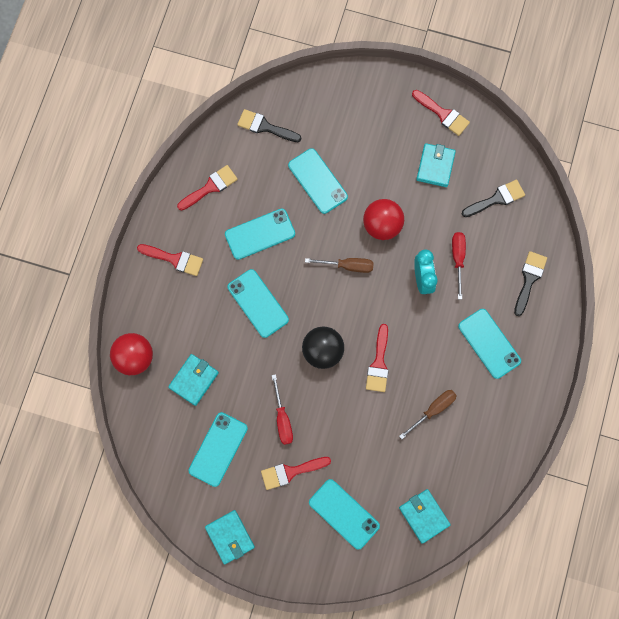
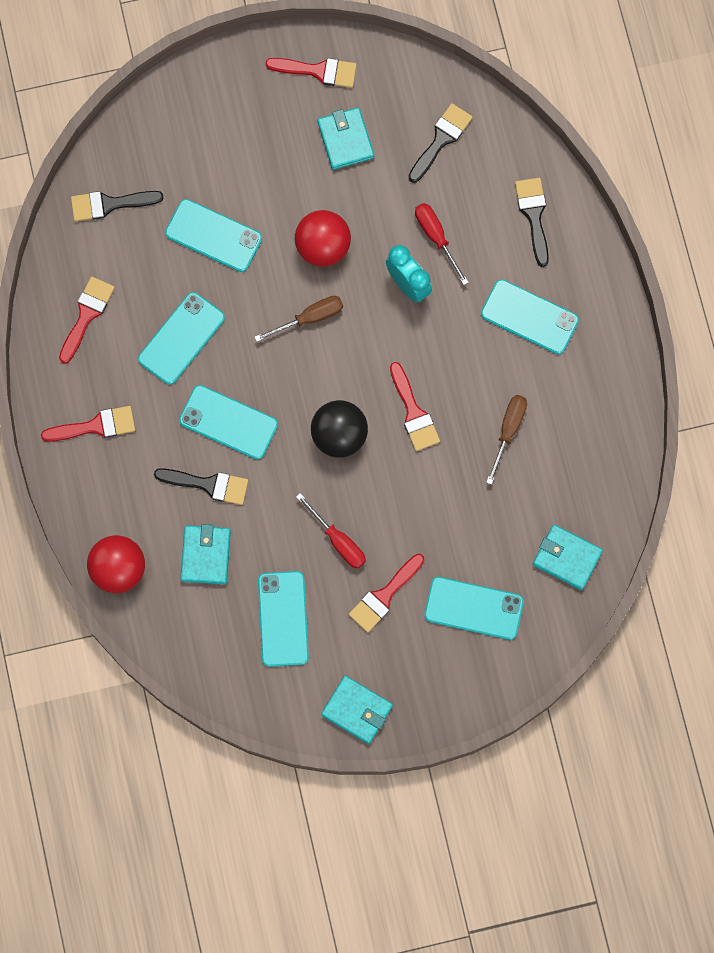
camera: 30 degrees left, 0 degrees up
none -> black brush [154,468,248,505]

